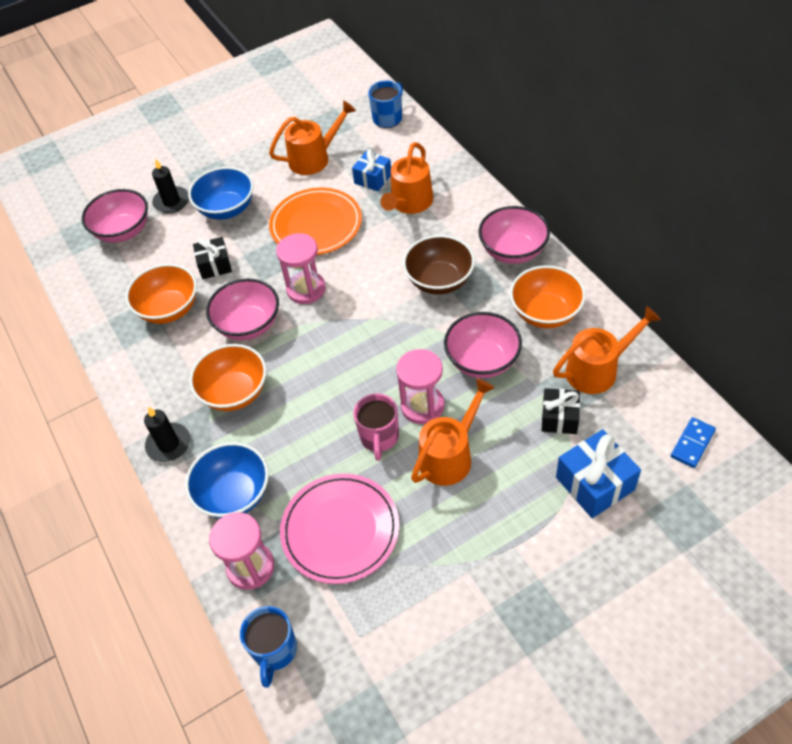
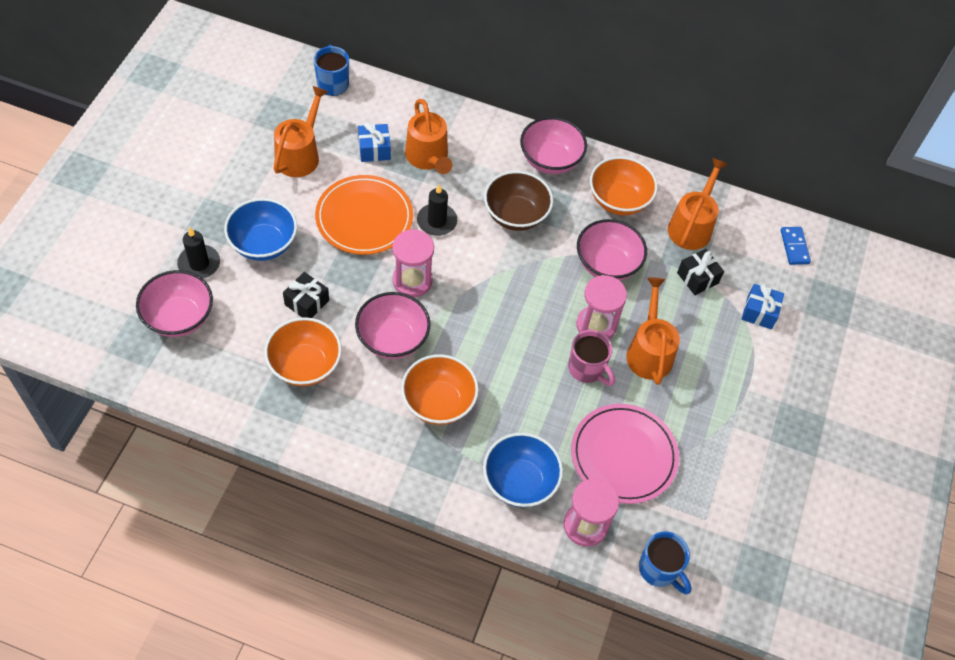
camera: 50 degrees left, 5 degrees up
black candle [144,407,190,462] -> black candle moved to [417,184,457,236]
blue gift [556,429,641,518] -> blue gift [742,284,784,329], size x0.66

